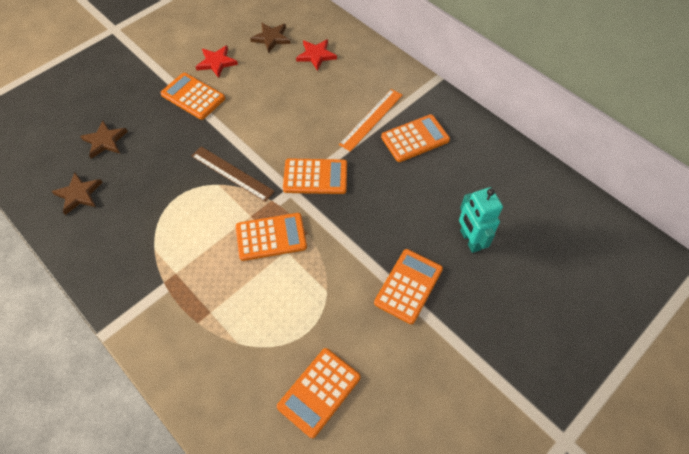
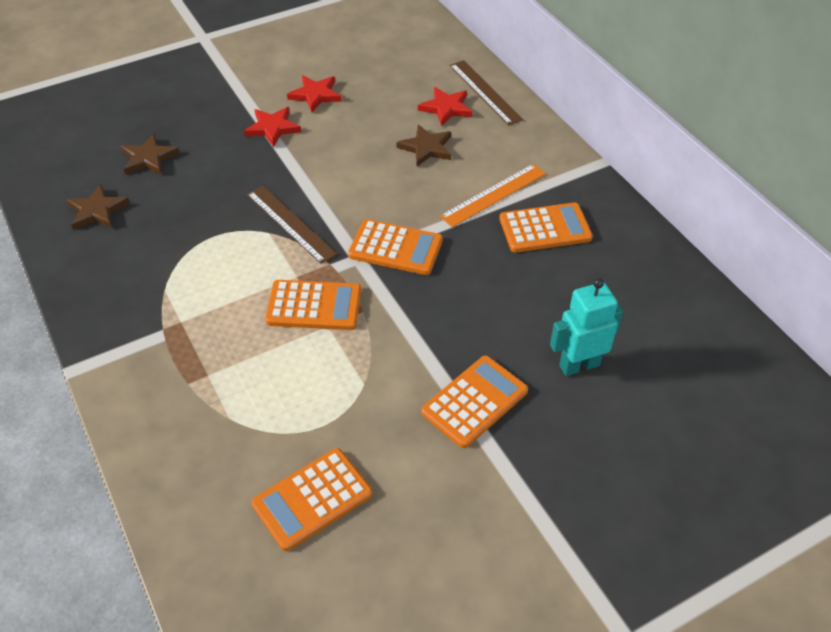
camera: 15 degrees right, 10 degrees down
orange calculator [160,73,225,120] -> red star [244,107,301,147]
brown star [250,23,290,53] -> brown star moved to [396,125,451,167]
turquoise robot [459,187,503,253] -> turquoise robot turned 75 degrees clockwise [550,278,623,376]
none -> brown ruler [450,60,523,126]

